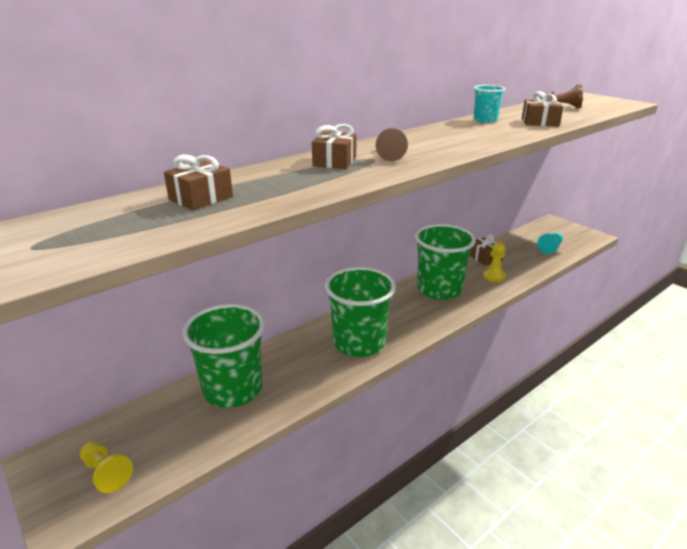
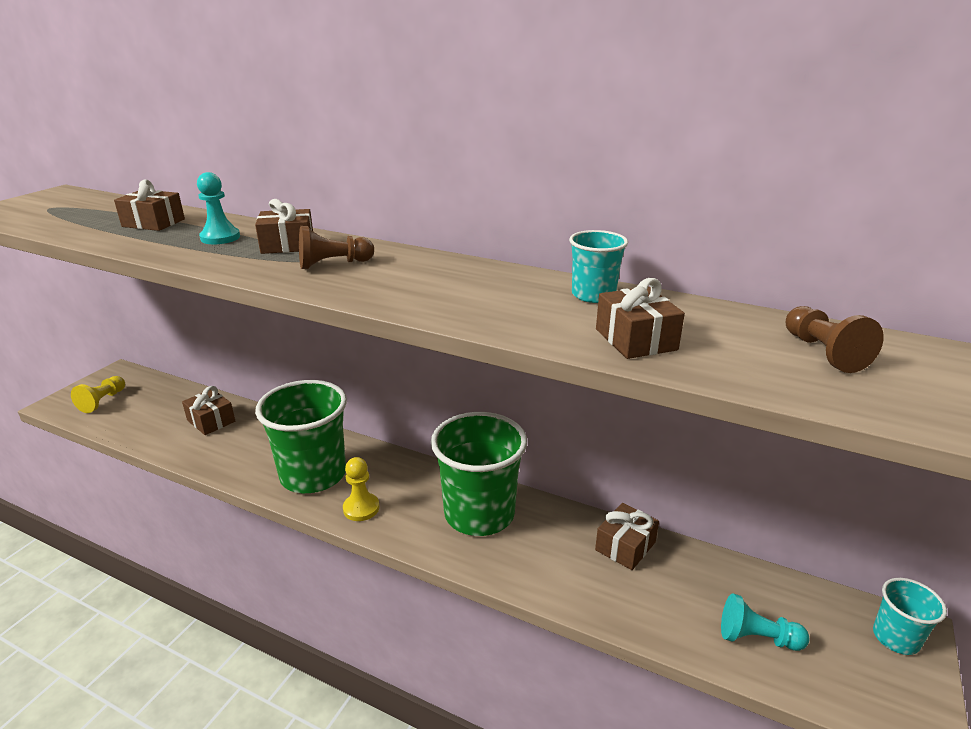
camera: 65 degrees right, 0 degrees up
green cup [182,304,265,408] -> brown gift [182,386,235,435]
yellow pawn [483,242,506,282] -> yellow pawn moved to [343,457,379,521]
none -> turquoise pawn [197,172,240,244]
none -> turquoise cup [873,578,947,655]

